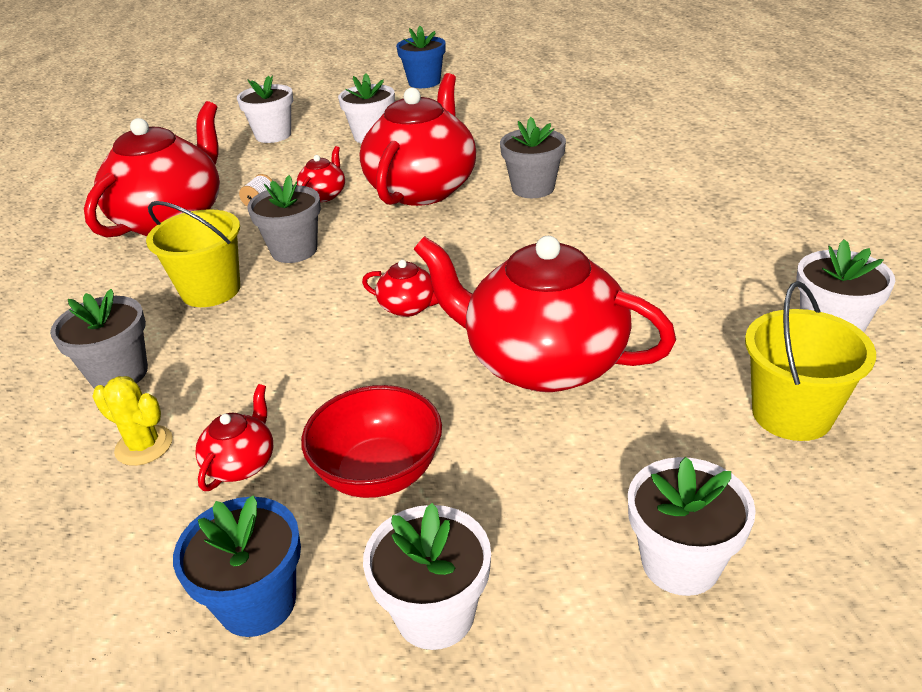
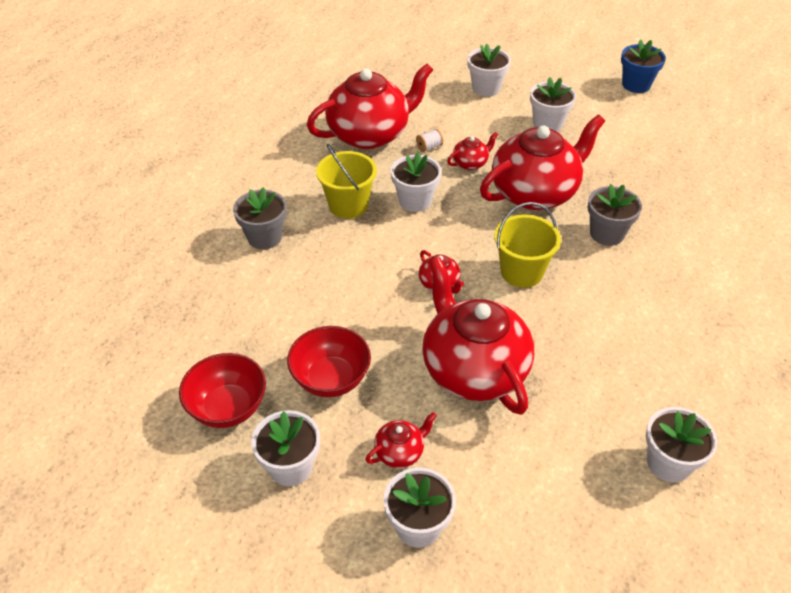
camera: 35 degrees right, 10 degrees up
yellow cactus [92,376,173,466] -> none
blue flower pot [173,495,301,637] -> red bowl [179,353,266,428]
red teapot [195,384,273,491] -> red teapot moved to [365,412,437,468]
grey flower pot [247,175,321,263] -> white flower pot [391,152,441,212]
yellow bucket [745,281,876,441] -> yellow bucket moved to [495,202,561,288]

